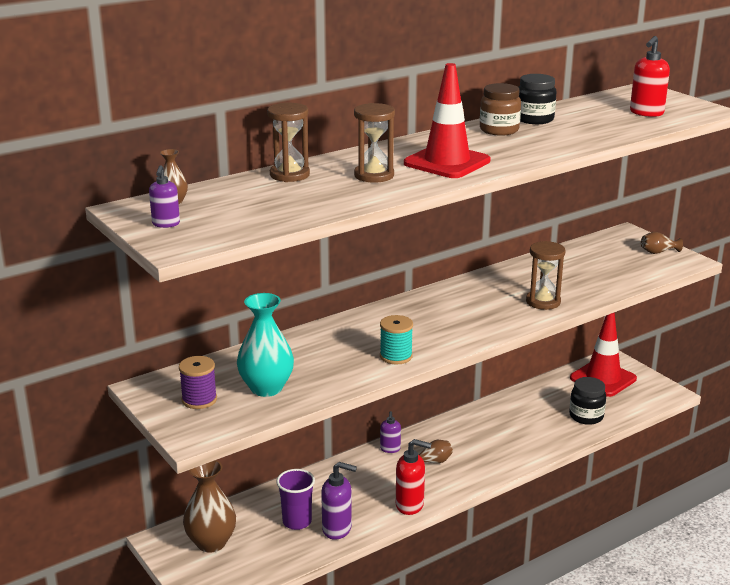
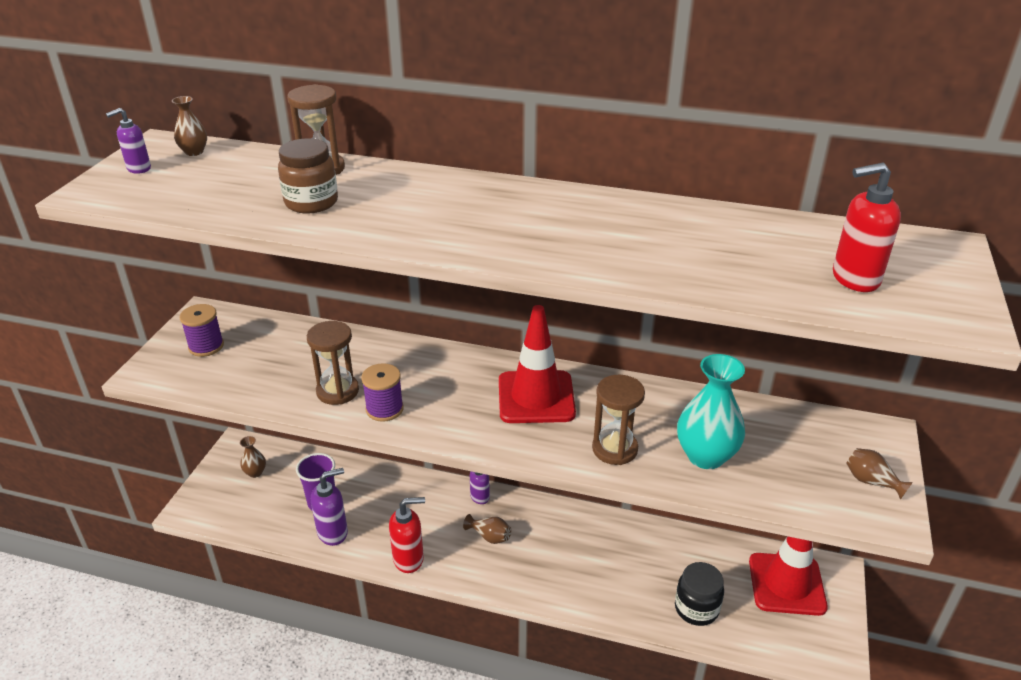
camera: 50 degrees right, 10 degrees up
brown vase [183,460,236,553] -> brown vase [240,436,266,478], size x0.50
turquoise vase [237,293,294,397] -> turquoise vase moved to [677,354,745,469]
purple soap dispenser [321,462,357,540] -> purple soap dispenser turned 90 degrees counterclockwise [311,468,348,546]
brown hourglass [354,103,395,183] -> brown hourglass moved to [307,321,359,405]
turquoise spool [380,315,413,364] -> purple spool [361,363,404,422]
red soap dispenser [396,439,432,515] -> red soap dispenser turned 75 degrees counterclockwise [389,497,425,573]
red traffic cone [404,63,490,178] -> red traffic cone moved to [499,305,576,423]
brown jar [480,83,521,136] -> brown jar moved to [278,138,338,214]
black jar [519,74,556,124] -> none

